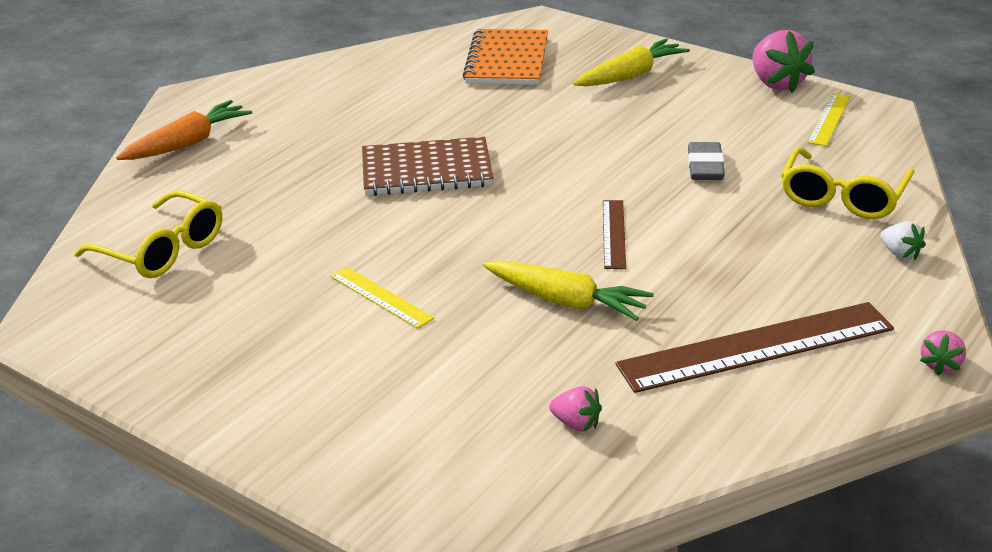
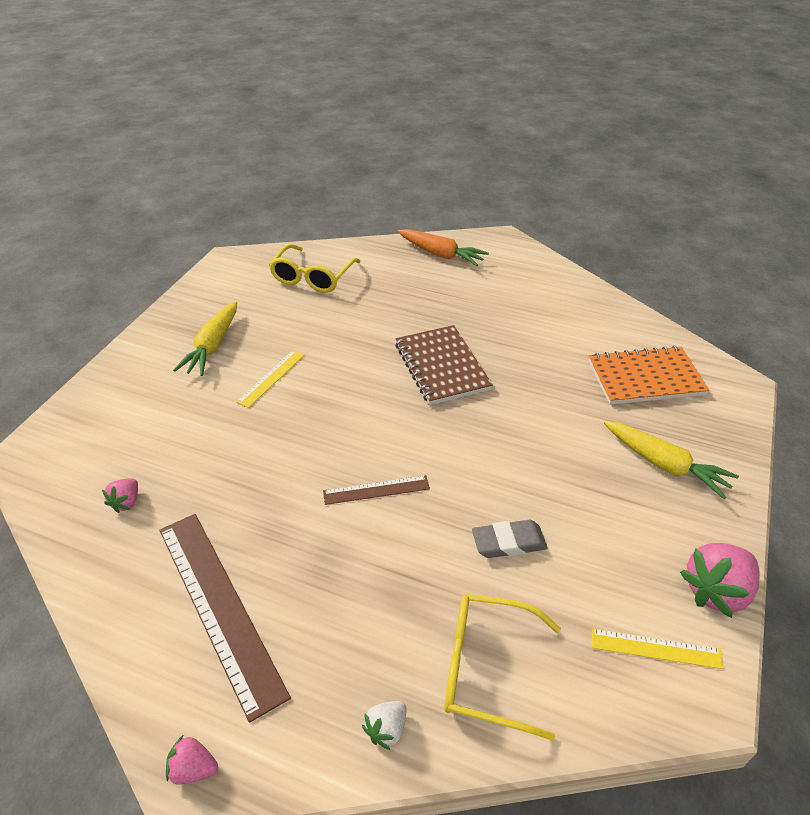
camera: 75 degrees right, 10 degrees up
yellow carrot [483,260,654,321] -> yellow carrot moved to [173,301,237,376]

